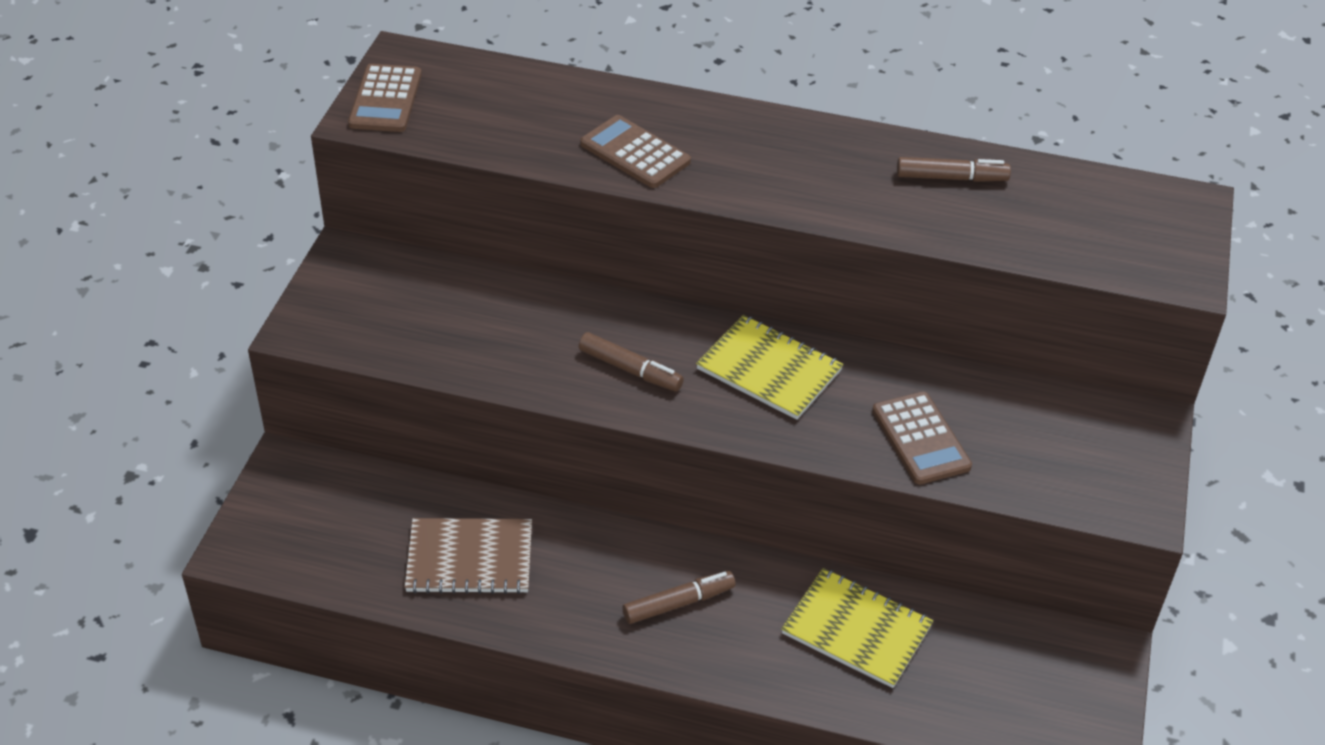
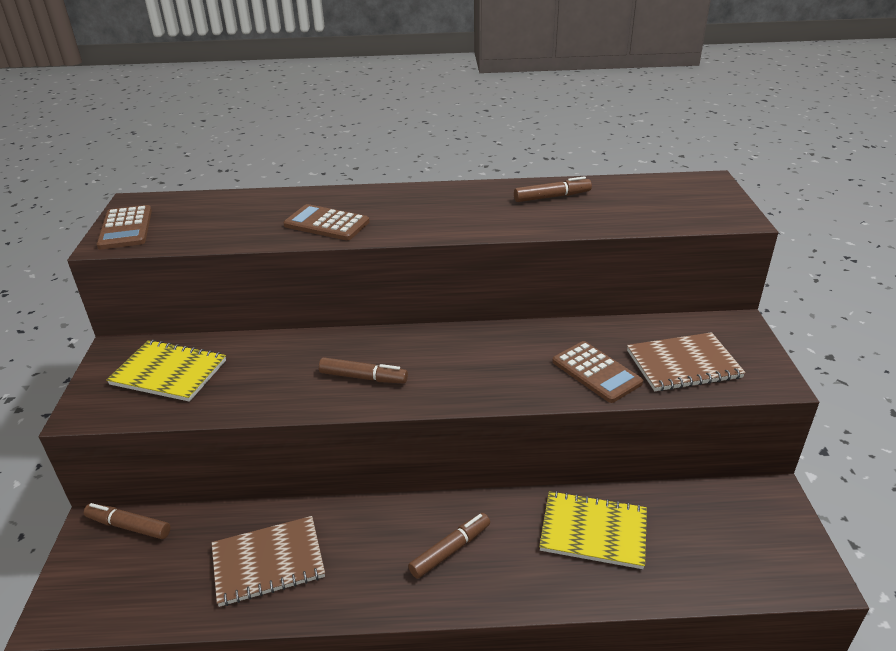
camera: 15 degrees left, 10 degrees down
yellow notebook [696,315,843,420] -> yellow notebook moved to [106,340,226,402]
none -> brown marker [84,503,171,539]
none -> brown notebook [627,332,746,391]

